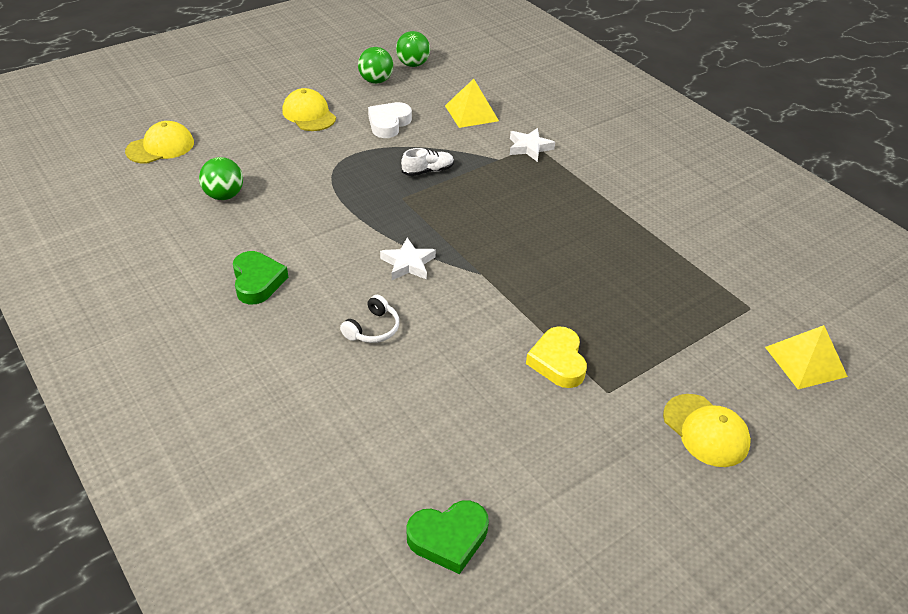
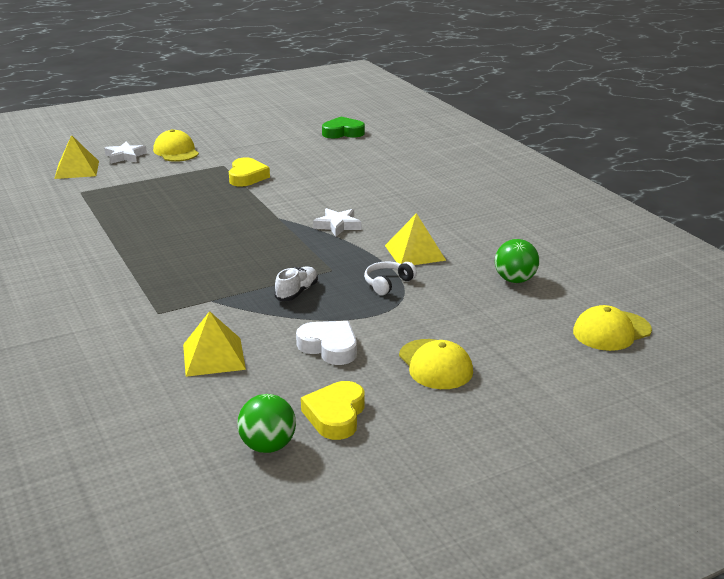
camera: 170 degrees left, 15 degrees down
green heart [233,251,288,304] -> none
white headphones [340,295,399,343] -> white headphones moved to [364,261,417,295]
green ball [358,47,393,84] -> yellow heart [301,381,364,440]
white heart [368,102,412,138] -> white heart turned 90 degrees counterclockwise [296,321,357,365]
white shoe [401,148,454,176] -> white shoe turned 135 degrees clockwise [275,266,318,301]
white star [510,128,555,162] -> white star moved to [104,141,147,164]
none -> yellow pyramid [385,213,446,265]

